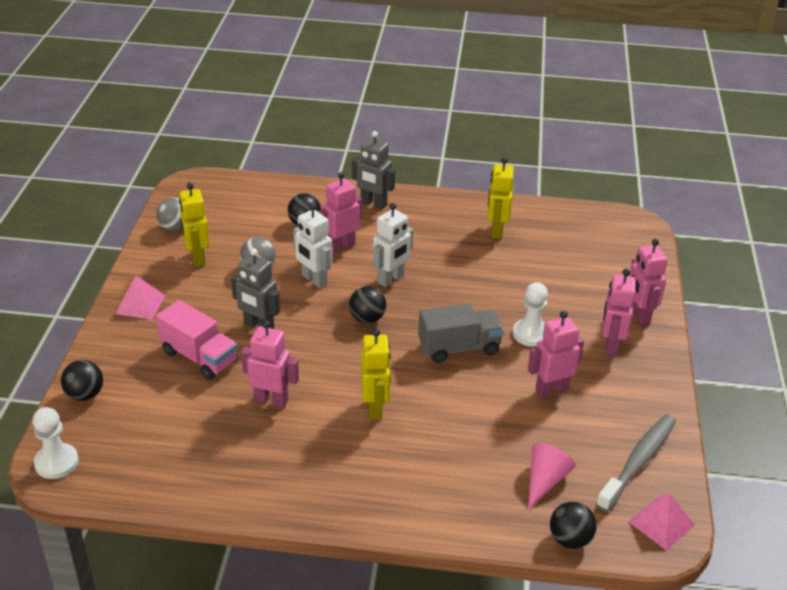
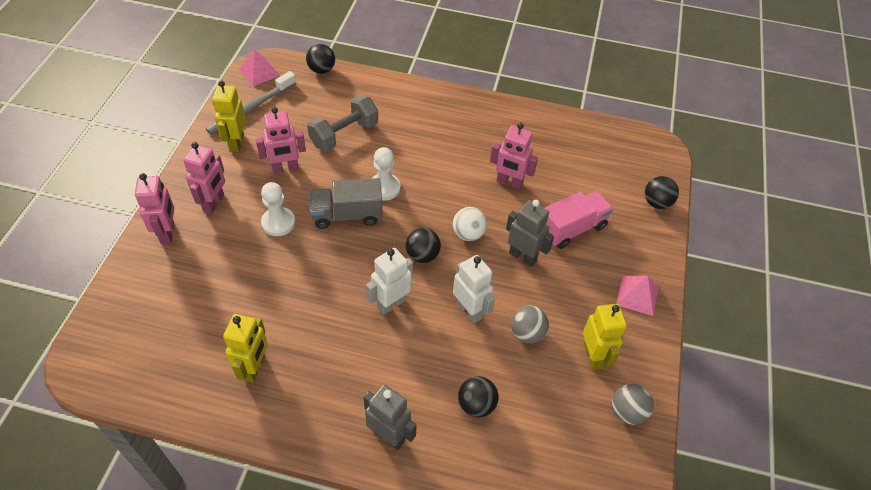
camera: 175 degrees left, 15 degrees up
white pawn [33,407,79,479] -> white pawn moved to [372,147,400,201]
pink truck [156,300,238,380] -> pink truck turned 105 degrees clockwise [545,191,613,249]
pink robot [318,172,362,254] -> none
yellow robot [361,329,391,420] -> yellow robot moved to [212,81,246,152]
pink cone [528,443,576,509] -> none
none -> grey dumbbell [307,95,378,151]
none -> white ball [453,207,487,241]

